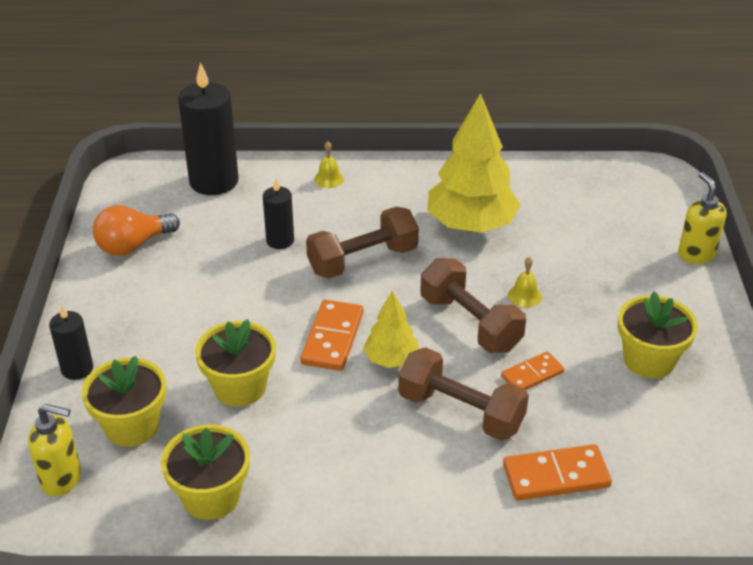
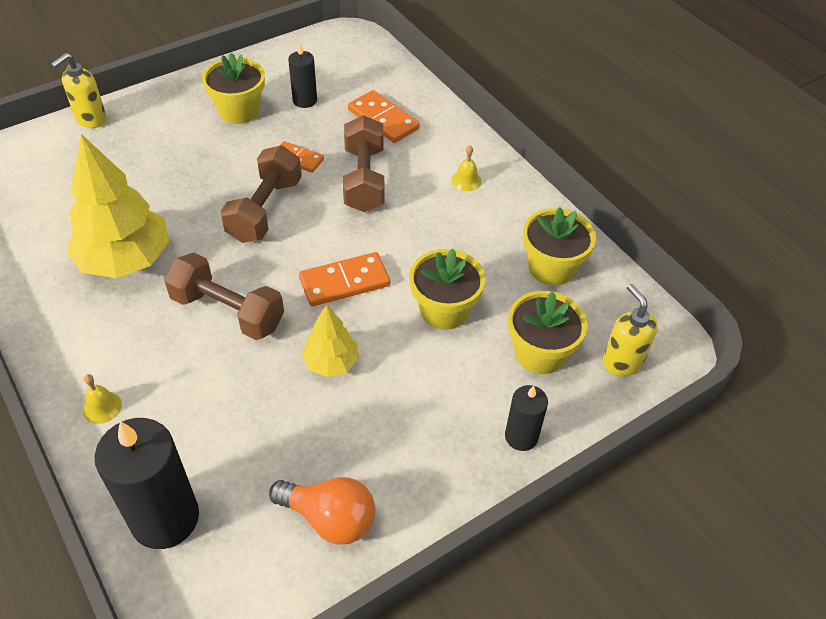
camera: 125 degrees left, 10 degrees up
black candle [263,179,294,249] -> black candle moved to [288,43,317,108]
yellow tree [363,291,419,368] -> yellow tree moved to [302,305,359,377]
yellow bell [508,257,542,307] -> yellow bell moved to [452,146,482,191]

